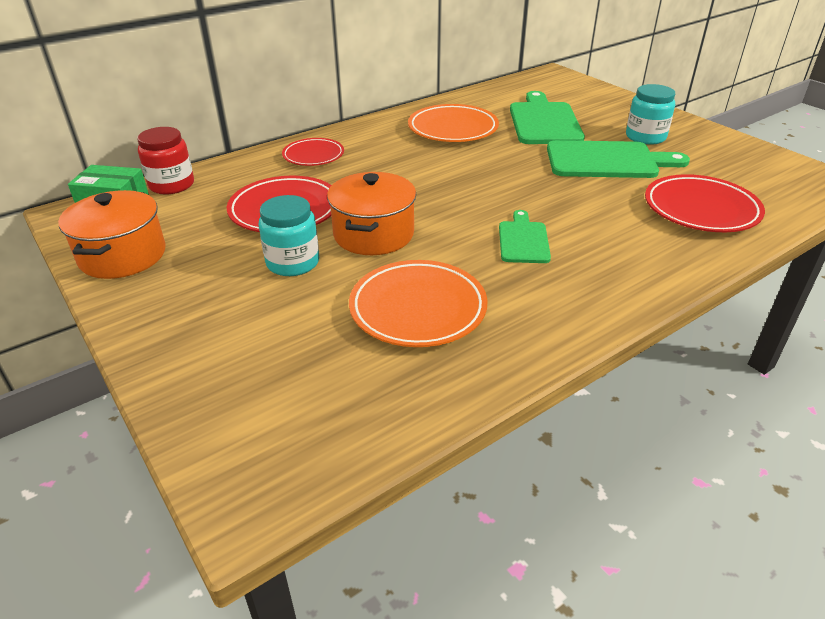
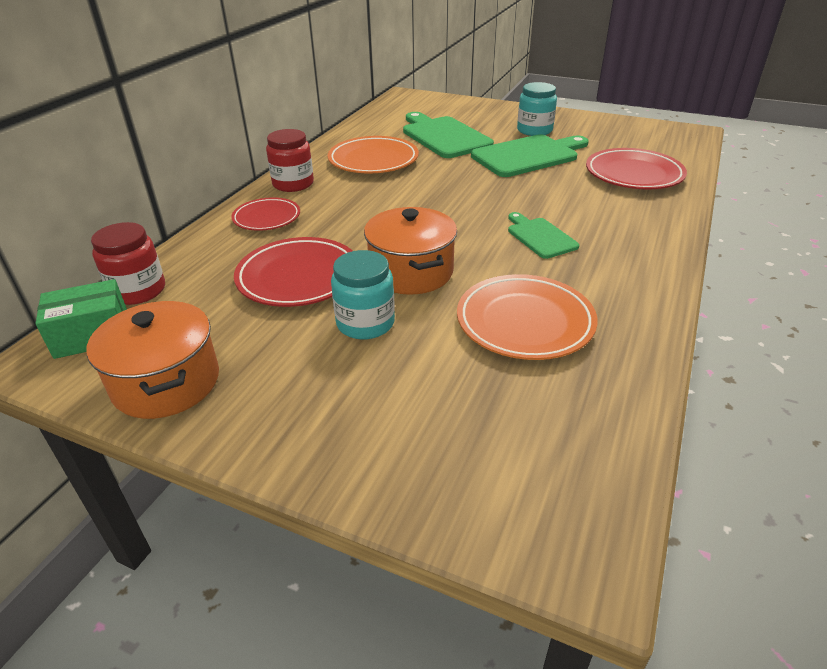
camera: 30 degrees left, 0 degrees up
none -> red jar [266,129,314,192]

